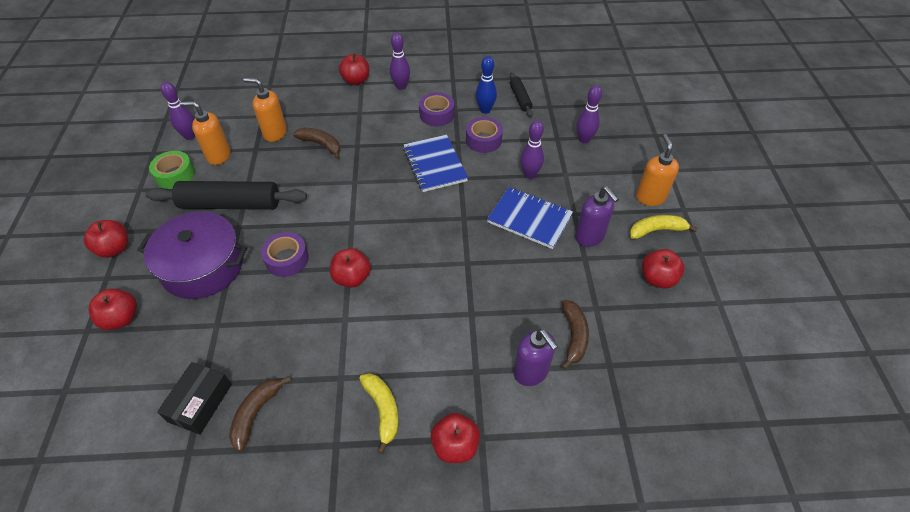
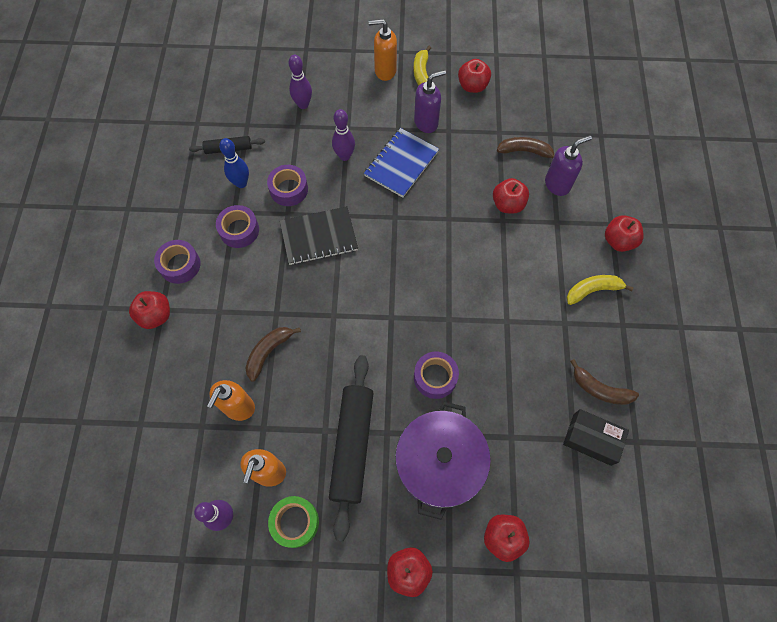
camera: 85 degrees left, 15 degrees up
red apple [330,248,371,288] -> red apple moved to [493,178,529,214]
purple bowling pin [390,33,410,90] -> purple tape [154,240,200,284]
blue notebook [403,135,468,192] -> black notebook [280,206,358,265]

